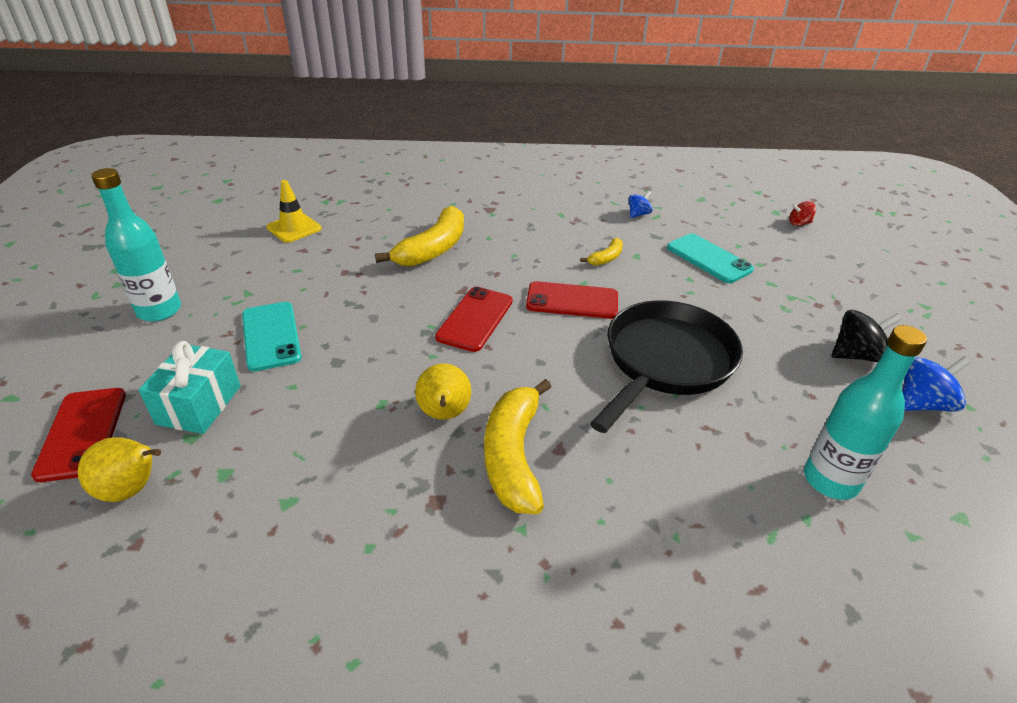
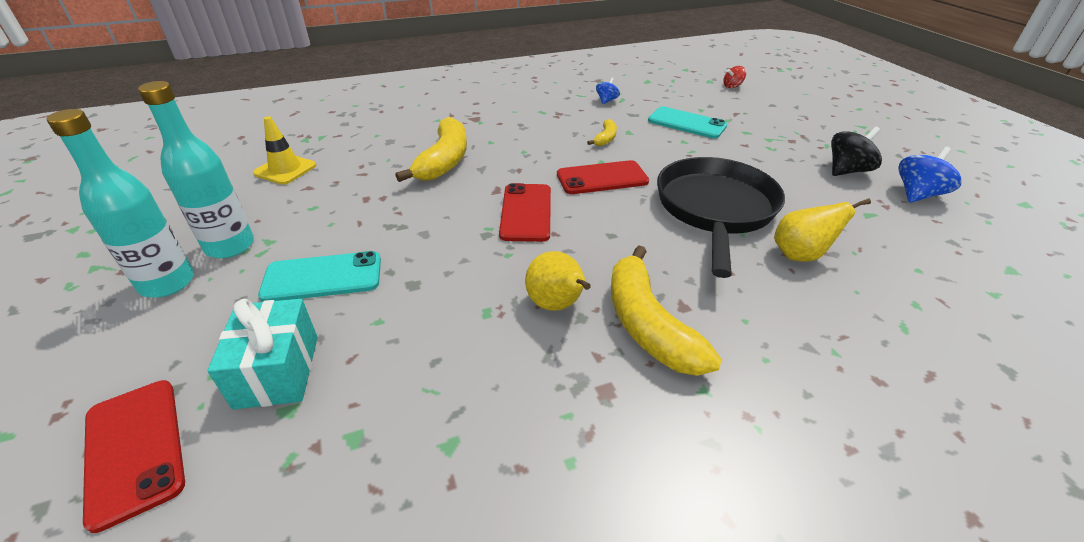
camera: 20 degrees left, 0 degrees up
yellow pear [78,437,161,502] -> yellow pear moved to [774,198,871,262]
turquoise phone [242,302,302,372] -> turquoise phone turned 60 degrees counterclockwise [258,251,381,302]
turquoise bottle [804,325,927,500] -> turquoise bottle moved to [138,81,254,258]

